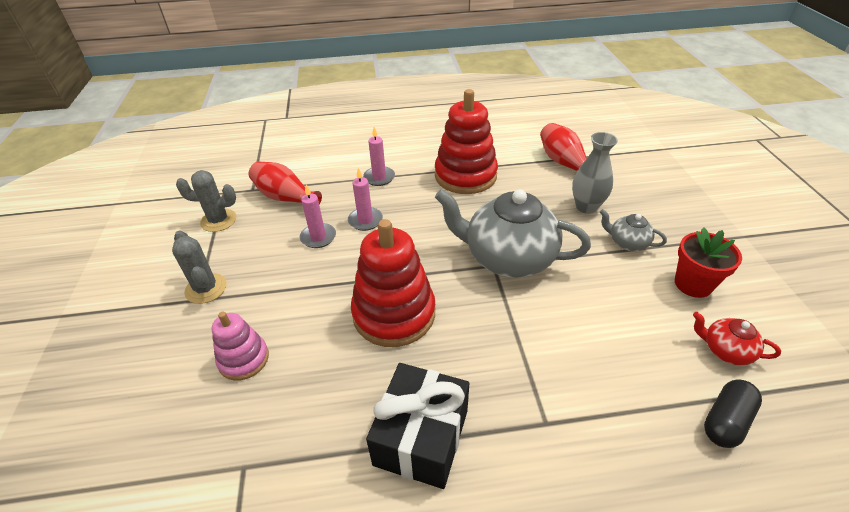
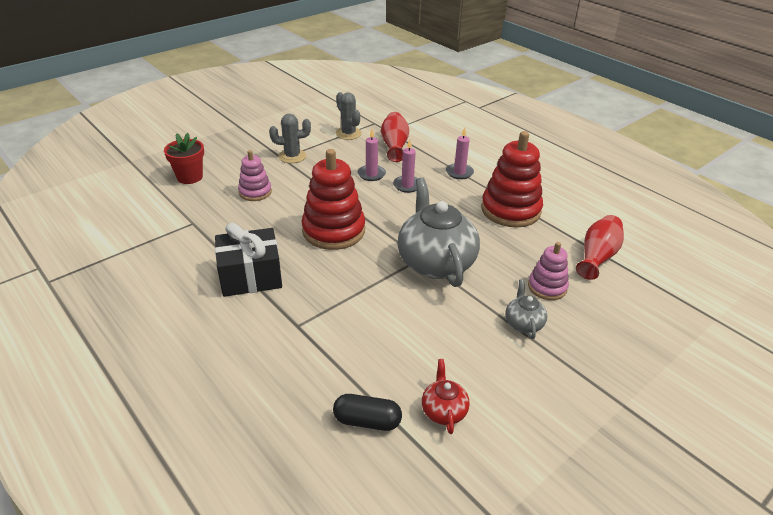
camera: 55 degrees right, 5 degrees down
grey cactus [172,230,227,304] -> grey cactus turned 60 degrees clockwise [269,114,311,163]
grey vase [572,132,618,214] -> pink stacking toy [528,242,569,300]
red flower pot [675,227,742,298] -> red flower pot moved to [164,133,204,184]

